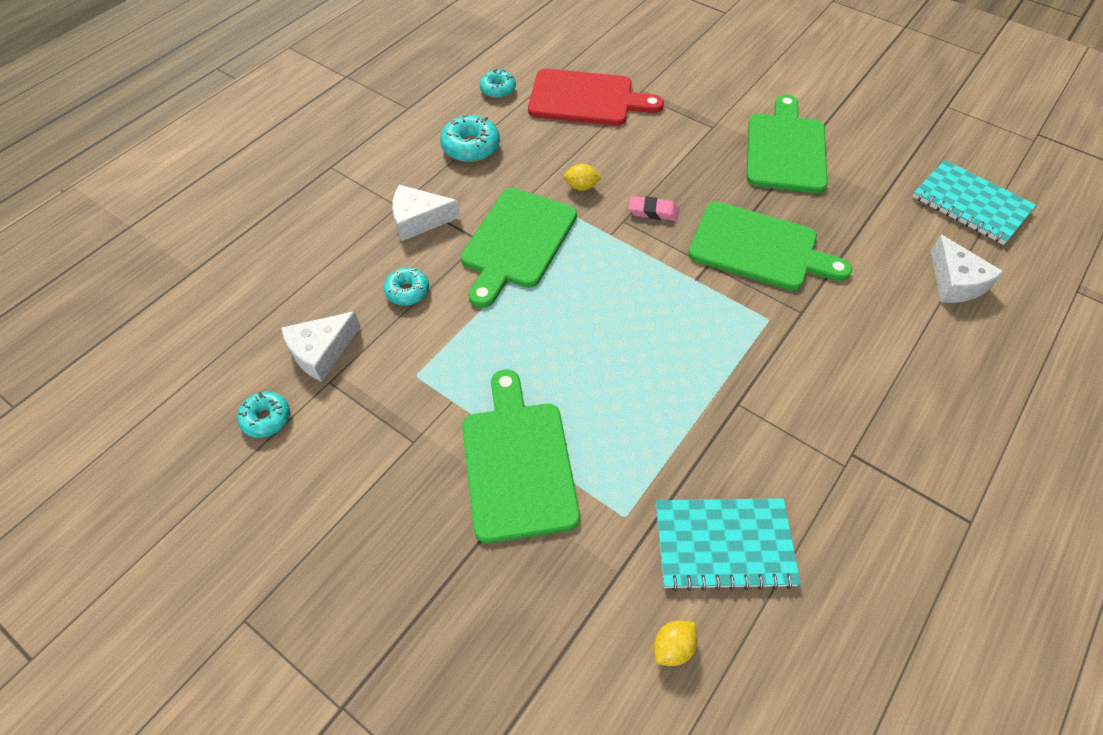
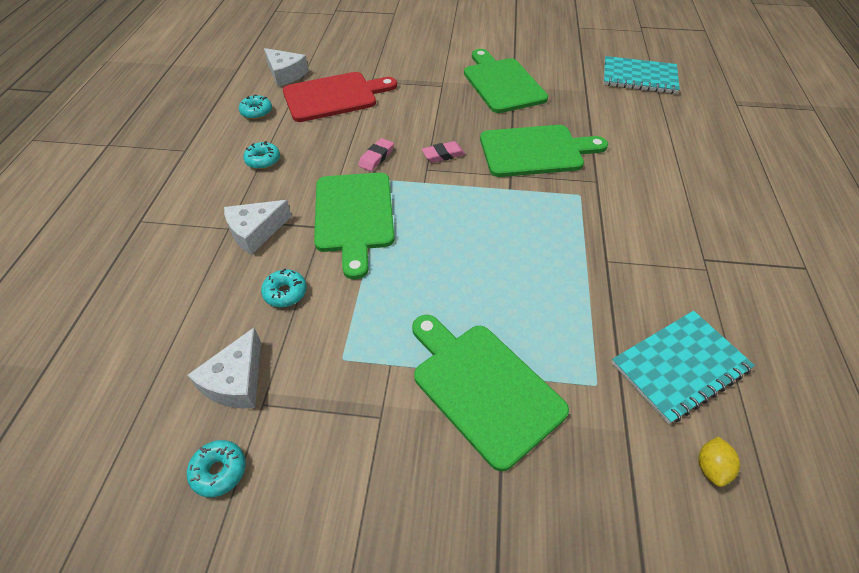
camera: 30 degrees left, 5 degrees down
turquoise donut [440,114,500,162] -> turquoise donut [243,141,280,169], size x0.65
yellow lemon [564,164,602,191] -> pink eraser [358,138,394,171]
white cheese [931,235,1003,303] -> white cheese moved to [264,48,309,87]

